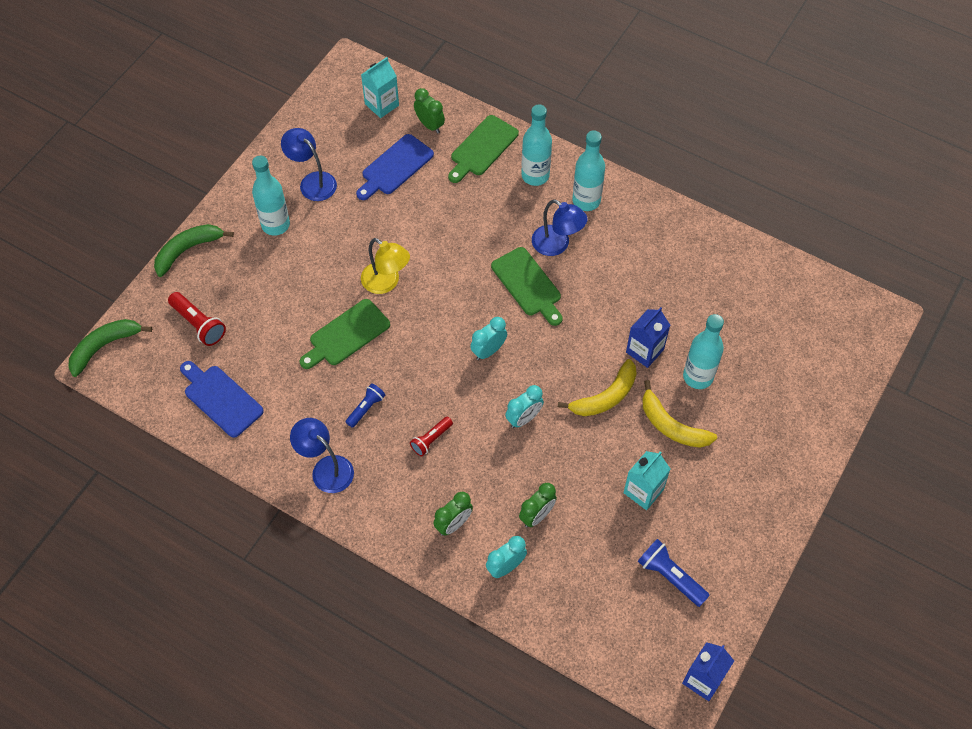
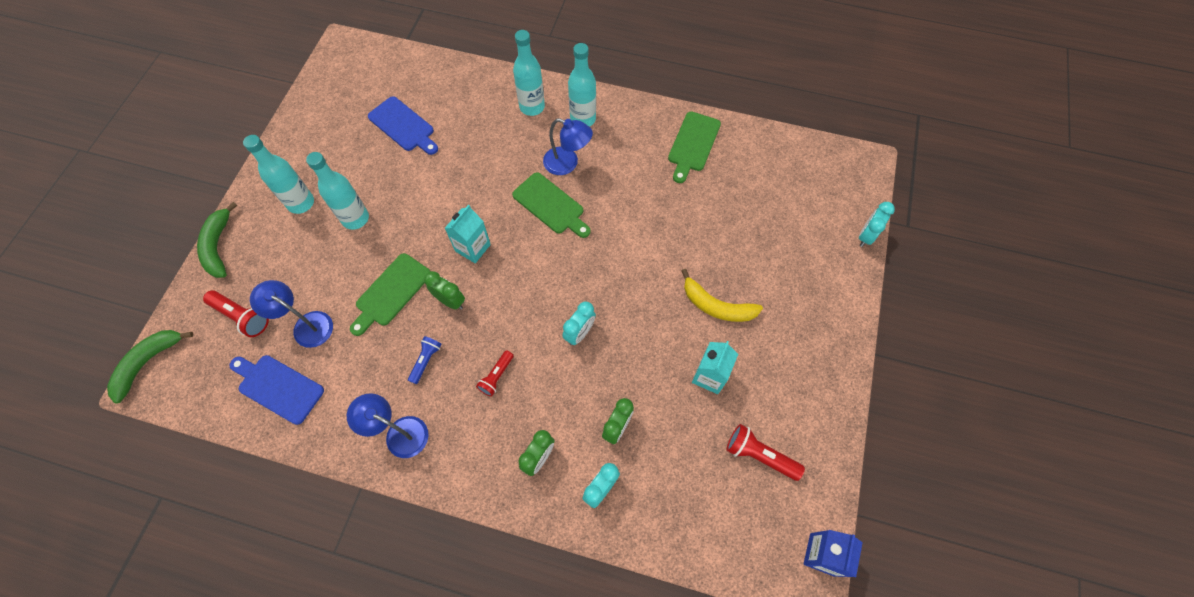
camera: 15 degrees left, 5 degrees up
green banana [154,224,234,277] -> green banana turned 45 degrees counterclockwise [197,202,237,278]
blue lamp [281,128,337,201] -> blue lamp moved to [250,280,333,348]
blue cutting board [356,134,434,200] -> blue cutting board turned 75 degrees counterclockwise [368,96,438,155]
turquoise carton [361,57,399,118] -> turquoise carton moved to [445,205,491,263]
yellow lamp [361,238,410,294] -> none
green clock [414,88,445,134] -> green clock moved to [424,271,465,310]
green cutting board [448,115,519,183] -> green cutting board moved to [668,111,721,183]
turquoise clock [470,317,507,360] -> turquoise clock moved to [859,202,895,247]
yellow banana [558,359,637,416] -> none
blue carton [626,307,670,368] -> none
blue flashlight [638,539,710,607] -> red flashlight [727,424,805,481]
turquoise bottle [683,314,724,389] -> turquoise bottle moved to [306,152,369,230]

